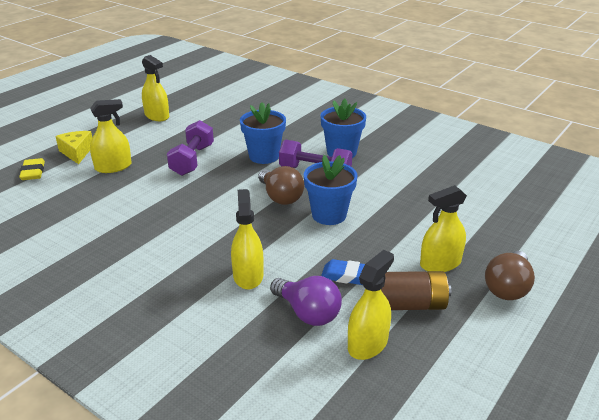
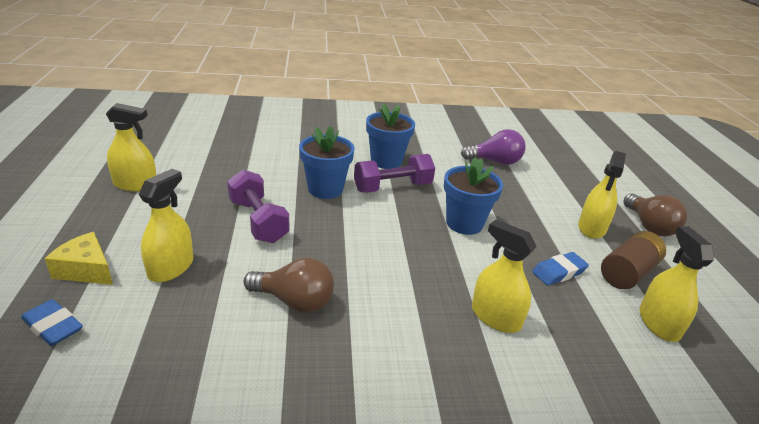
camera: 45 degrees left, 0 degrees up
yellow eraser [19,158,45,180] -> blue eraser [21,299,83,346]
brown light bulb [258,166,304,205] -> brown light bulb moved to [244,257,334,313]
purple light bulb [270,276,342,326] -> purple light bulb moved to [461,129,526,165]

